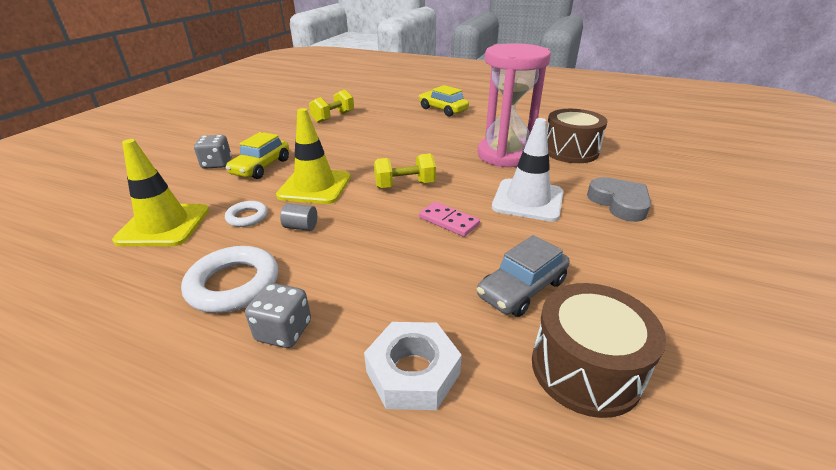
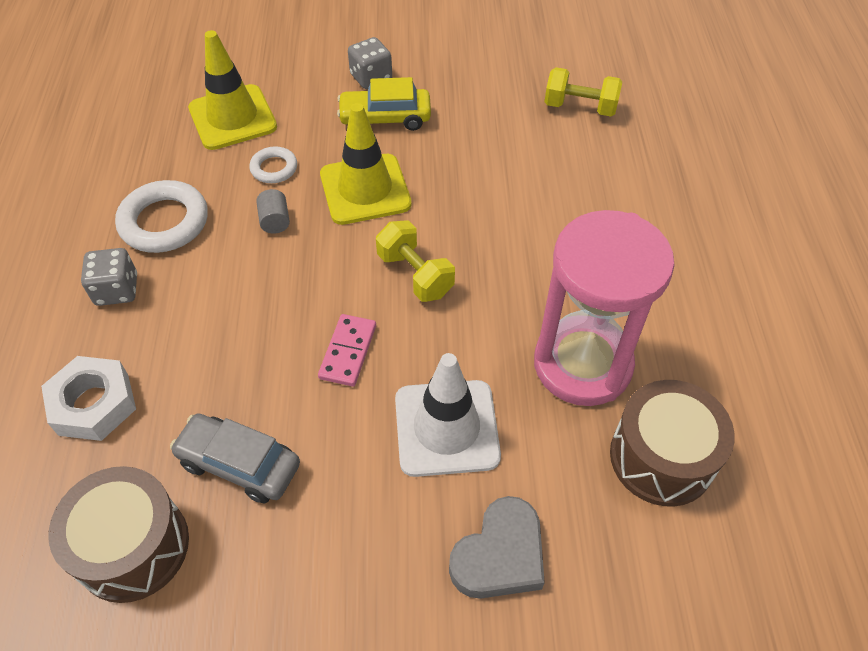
camera: 65 degrees right, 20 degrees up
yellow car [419,85,469,117] -> none

